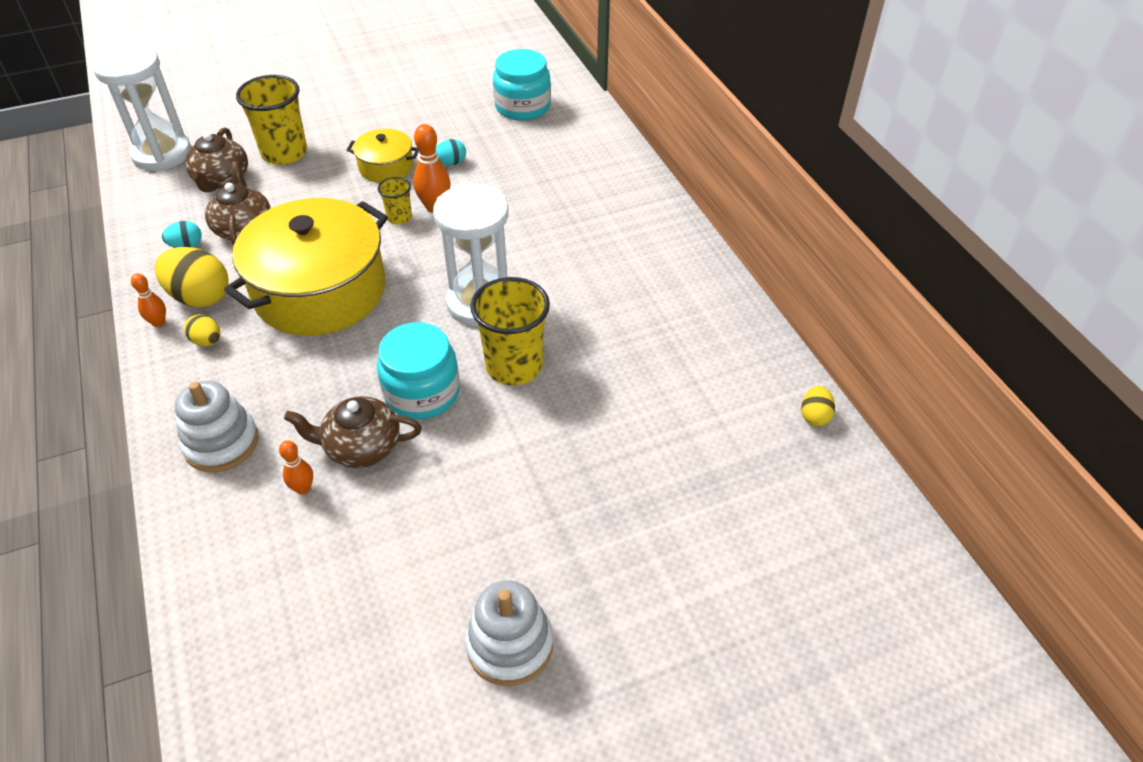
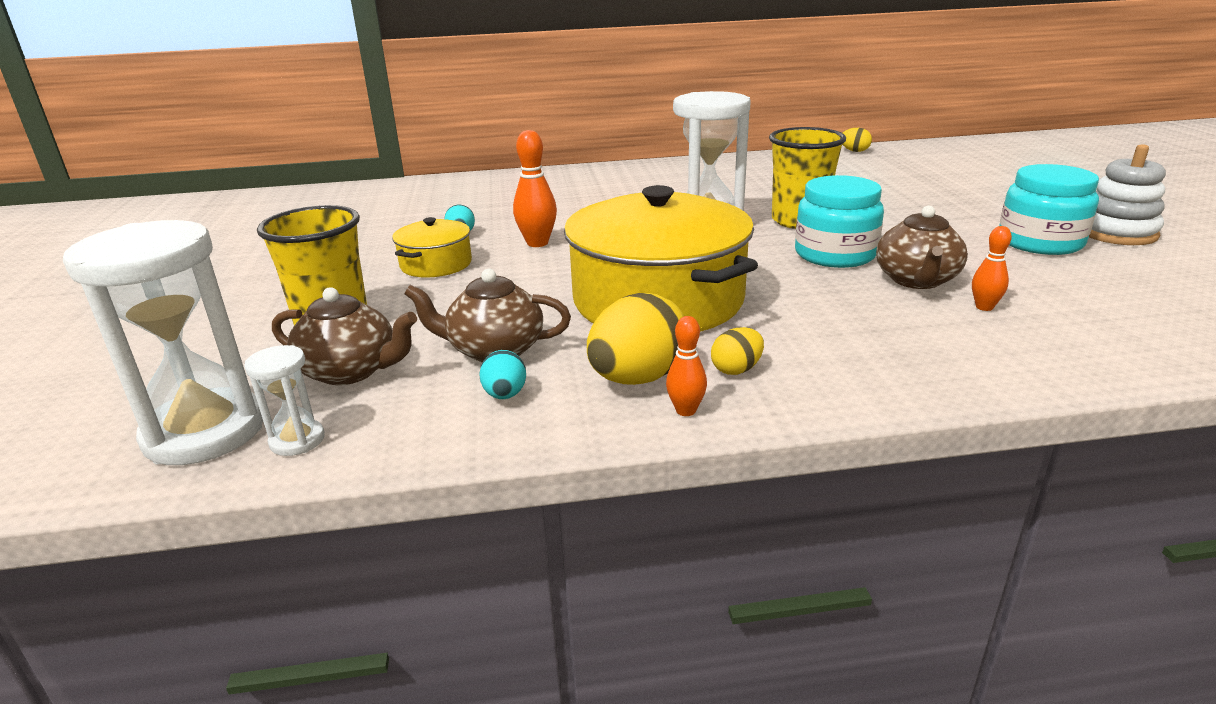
camera: 75 degrees left, 20 degrees down
white stacking toy [175,381,259,472] -> none
yellow cup [378,177,412,224] -> none
turquoise jar [493,49,551,121] -> turquoise jar moved to [999,164,1099,255]
none -> white hourglass [244,345,325,456]

